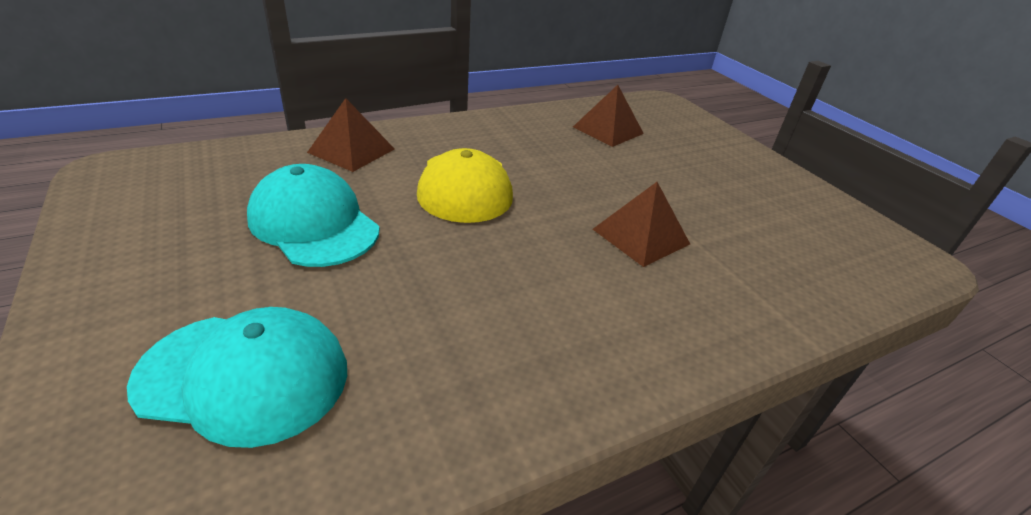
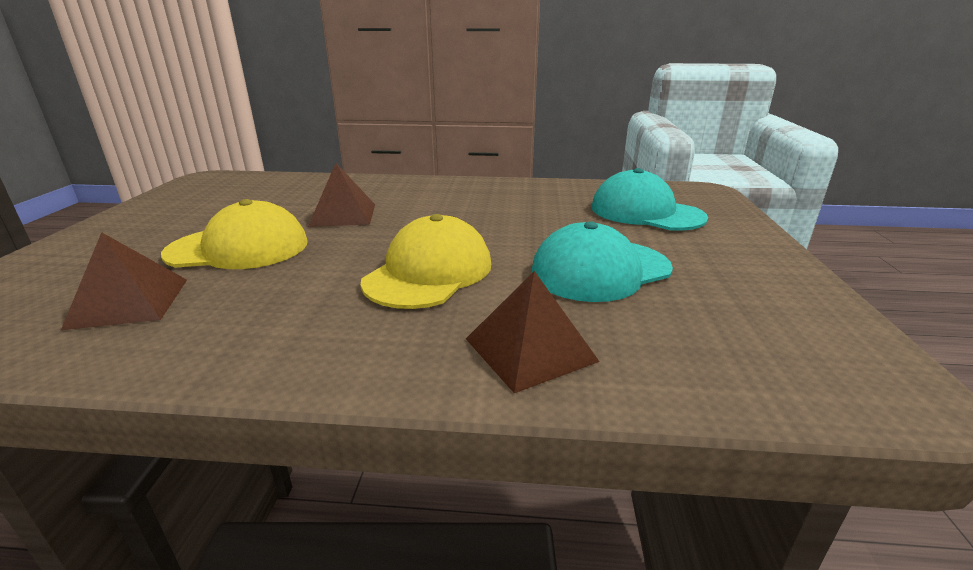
camera: 145 degrees left, 10 degrees down
turquoise cap [247,164,380,267] -> turquoise cap turned 75 degrees clockwise [531,221,673,302]
none -> yellow cap [161,199,308,269]

